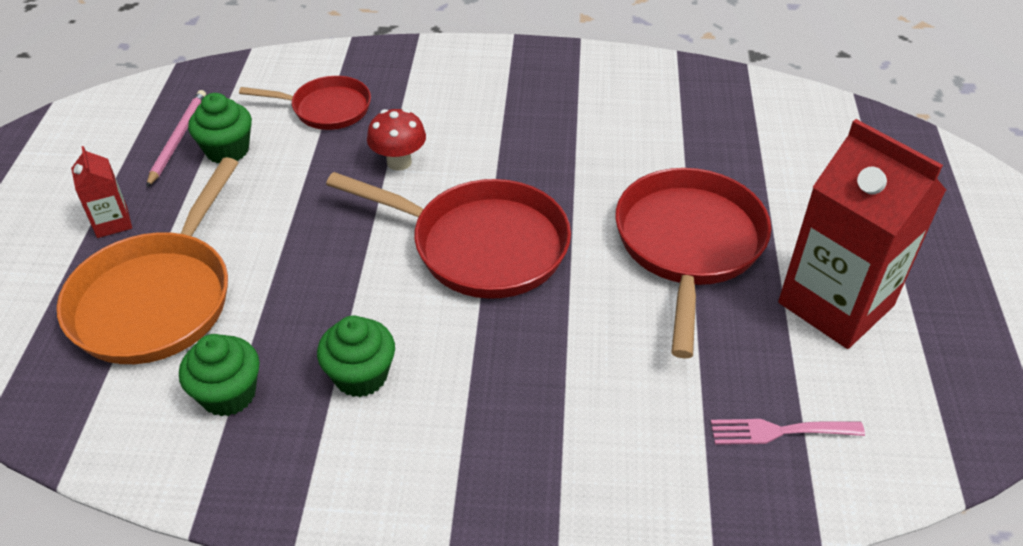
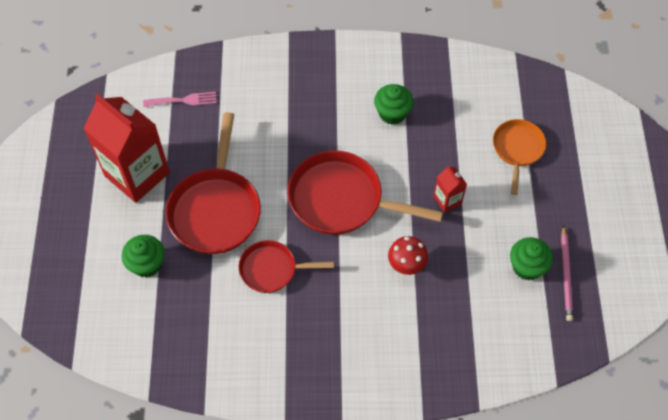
camera: 175 degrees right, 15 degrees up
orange pan [57,157,238,364] -> orange pan [493,119,546,195], size x0.59
red carton [71,146,132,238] -> red carton moved to [433,165,467,212]
green cupcake [179,334,260,416] -> green cupcake moved to [122,235,165,277]
red pan [239,76,371,130] -> red pan moved to [239,240,334,293]

